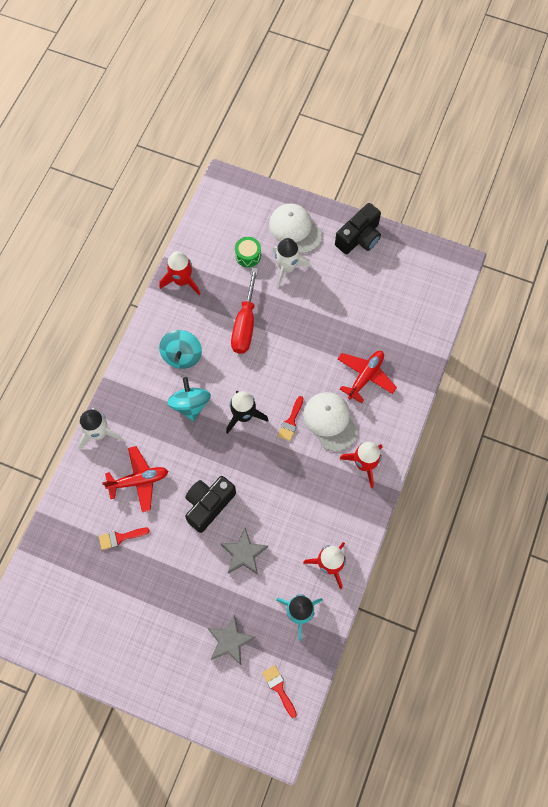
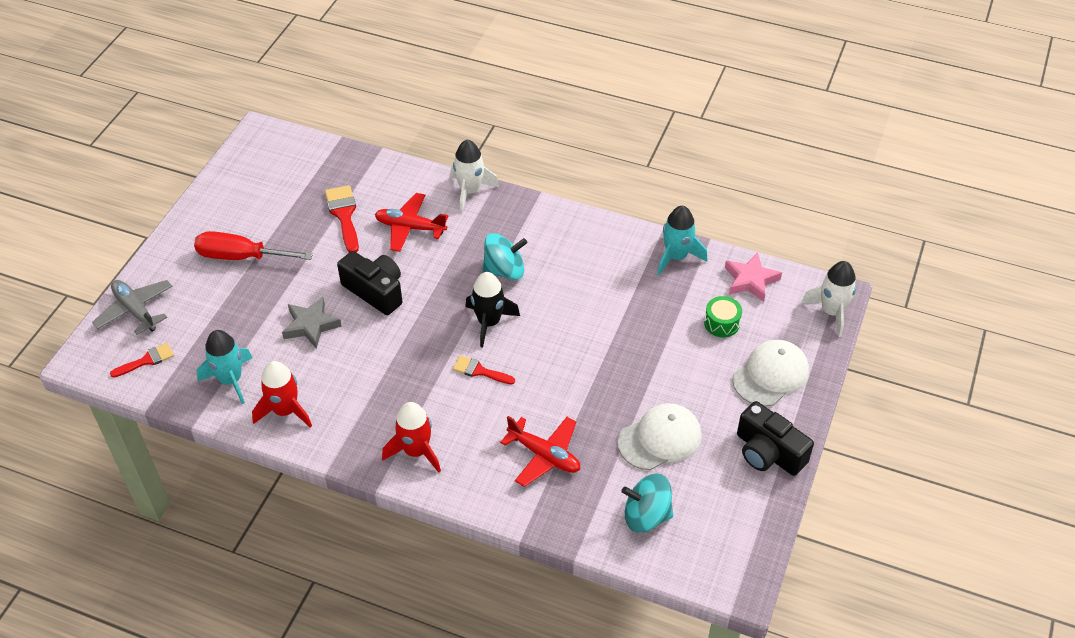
camera: 90 degrees right, 20 degrees down
red brush [99,528,150,550] -> red brush [325,185,359,252], size x1.56
red plane [102,446,168,512] -> red plane turned 120 degrees clockwise [375,193,448,252]
turquoise spinning top [159,330,202,369] -> turquoise spinning top moved to [622,474,673,533]
red rocket [160,251,200,295] -> turquoise rocket [657,206,707,275]
grey star [207,614,256,665] -> none
red screwdriver [231,268,258,354] -> red screwdriver moved to [194,231,313,260]
white rocket [273,238,310,288] -> white rocket moved to [801,261,857,337]
white cap [303,392,358,451] -> white cap moved to [618,403,702,470]
none -> grey plane [92,280,173,335]
none -> pink star [725,252,782,302]

